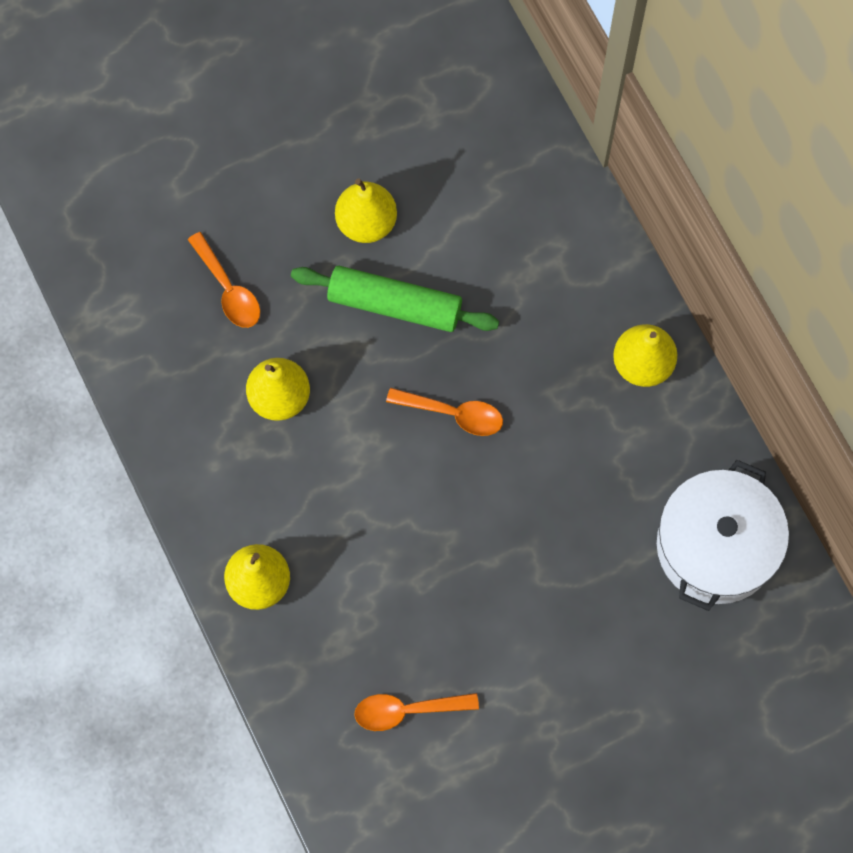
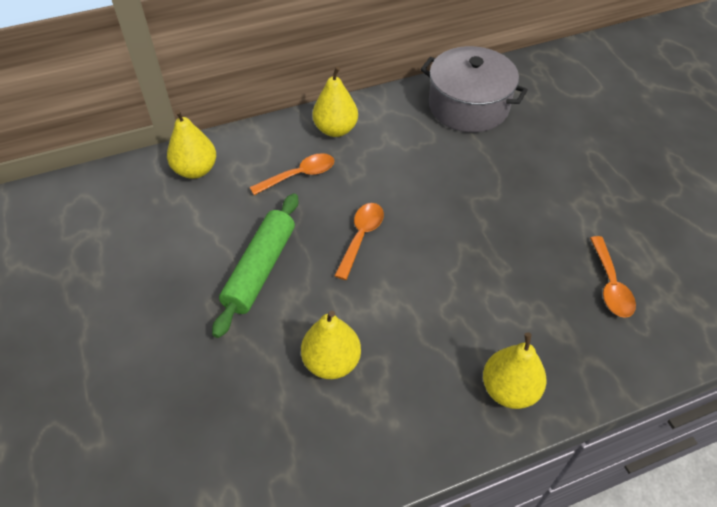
camera: 85 degrees left, 20 degrees down
orange spoon [188,232,260,328] -> orange spoon moved to [250,153,334,195]
yellow pear [335,178,397,243] -> yellow pear moved to [167,110,216,179]
white pot [657,460,789,611] -> grey pot [420,46,528,132]

